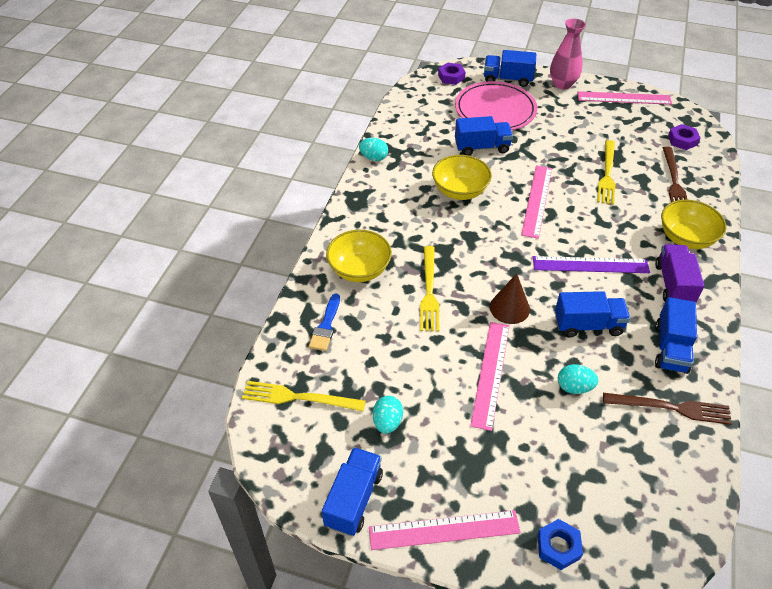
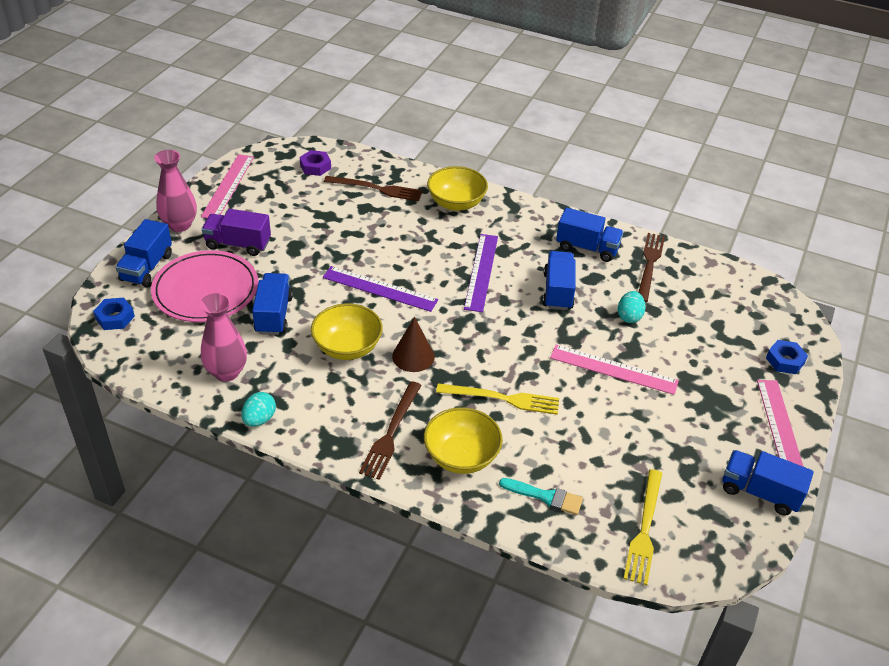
camera: 85 degrees left, 5 degrees down
blue brush [309,293,340,351] -> turquoise brush [499,478,583,515]
turquoise egg [373,396,403,434] -> none
purple nut [438,62,466,85] -> blue nut [93,298,135,330]
brown cone [490,273,530,324] -> brown cone moved to [392,317,435,372]
pink ruler [521,165,552,239] -> purple ruler [323,266,438,312]
yellow fork [597,140,615,205] -> none
purple truck [655,244,704,302] -> purple truck moved to [202,209,271,256]
none -> pink vase [200,293,247,382]
none -> brown fork [359,381,422,480]

